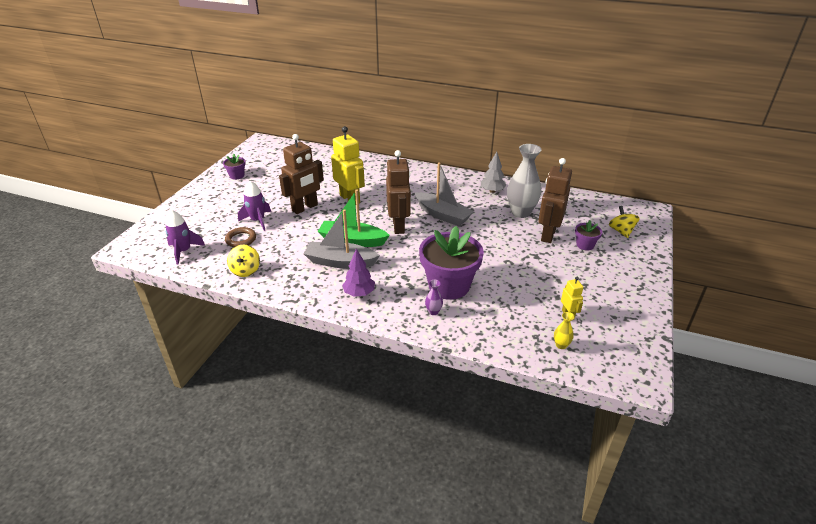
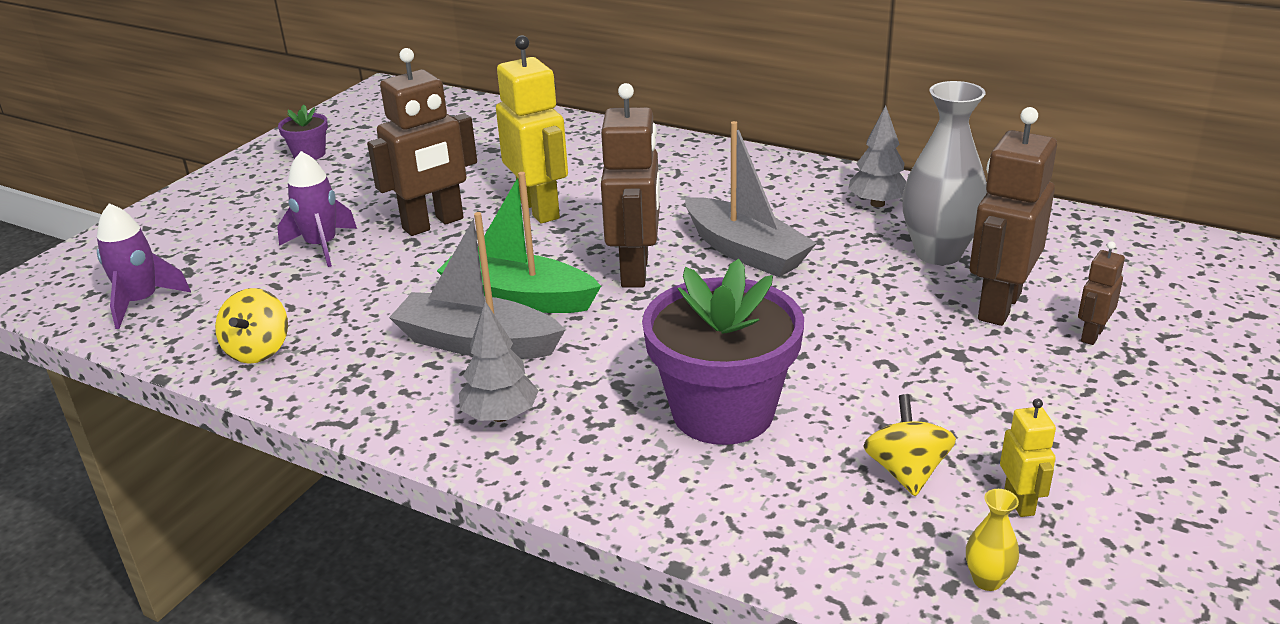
camera: 10 degrees right, 5 degrees down
brown ring [225,227,256,247] -> none
purple tree [342,249,375,297] -> grey tree [459,301,539,422]
purple vase [425,280,443,315] -> none
purple flower pot [575,220,602,250] -> brown robot [1078,241,1125,345]
yellow spinning top [609,206,640,238] -> yellow spinning top moved to [863,394,956,496]

